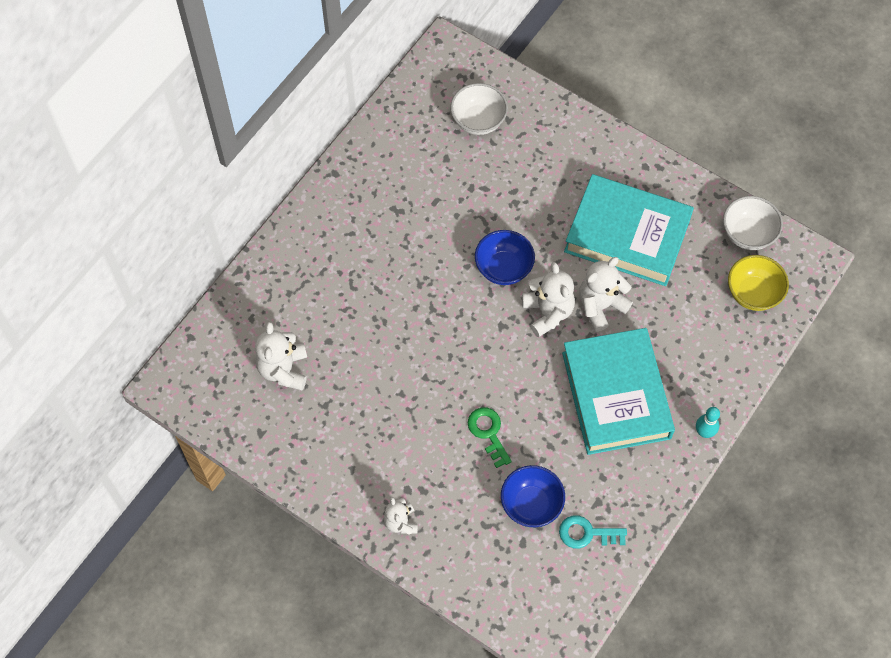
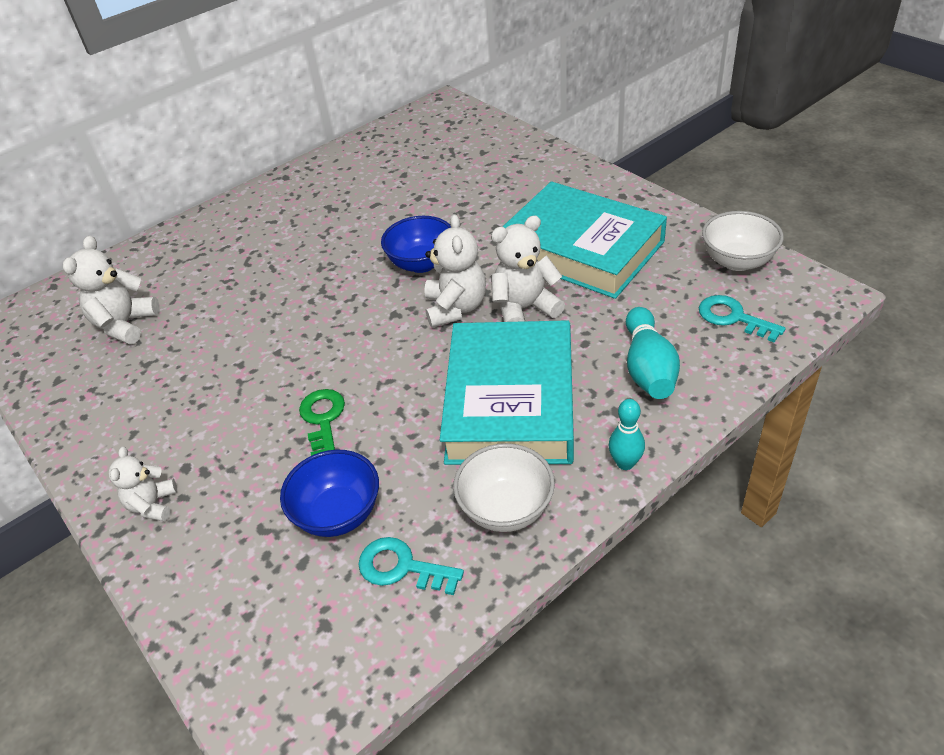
camera: 20 degrees right, 20 degrees down
white bowl [450,83,508,135] -> white bowl moved to [453,443,555,532]
yellow bowl [728,255,789,311] -> turquoise key [699,295,786,343]
none -> turquoise bowling pin [626,307,680,399]

